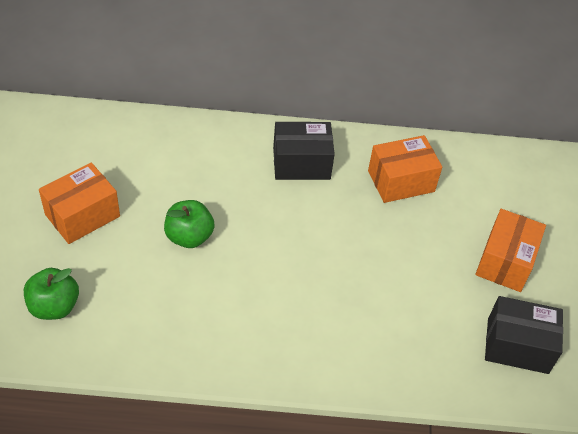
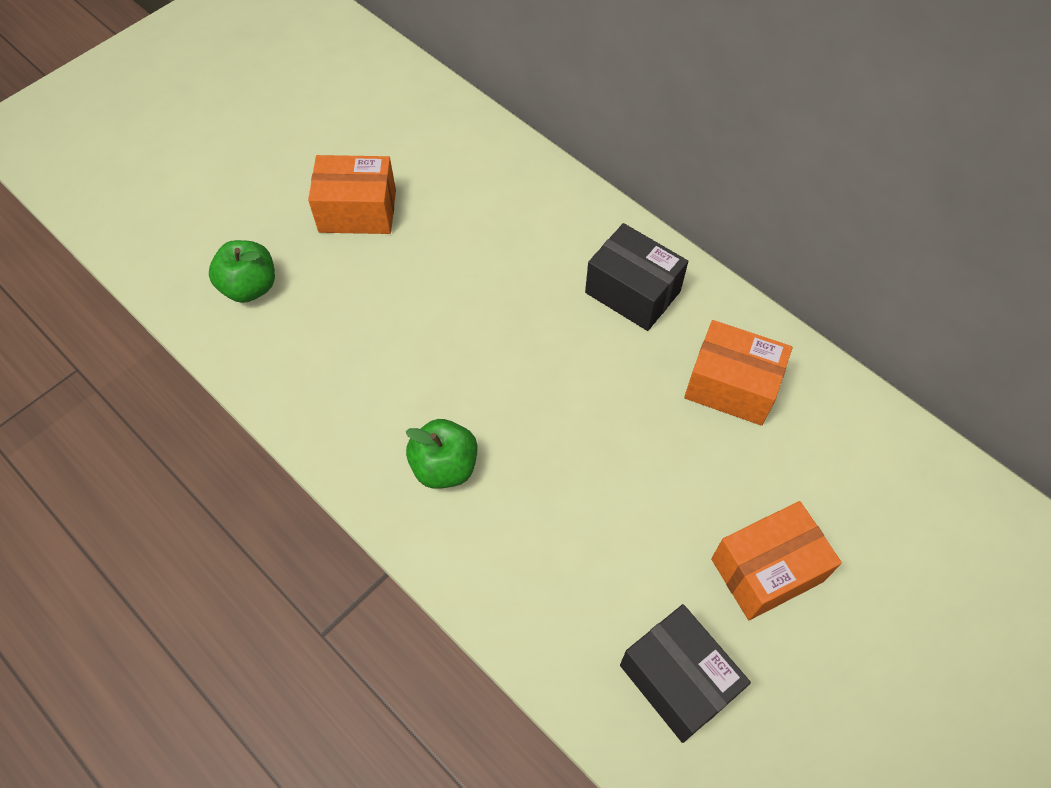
camera: 45 degrees right, 10 degrees up
green apple [164,200,214,248] -> green apple moved to [406,419,478,489]

